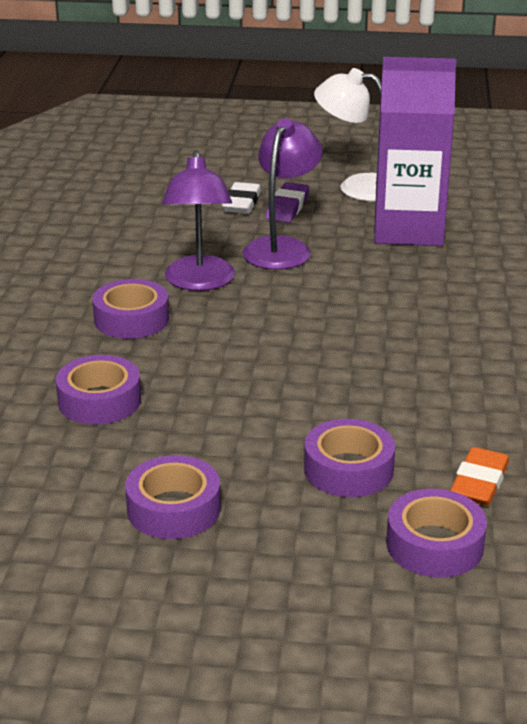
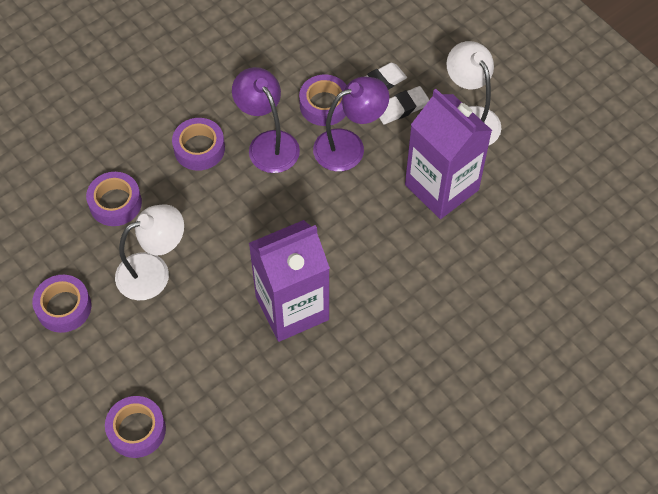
camera: 45 degrees right, 30 degrees up
purple lamp [162,150,235,291] -> purple lamp turned 105 degrees clockwise [232,67,300,173]
purple eraser [265,182,309,222] -> white eraser [379,86,429,125]
purple tape [304,419,395,497] -> purple tape moved to [299,75,347,126]
orange eraser [450,447,509,506] -> none
none -> white lamp [115,204,184,300]
none -> purple carton [249,220,330,342]

